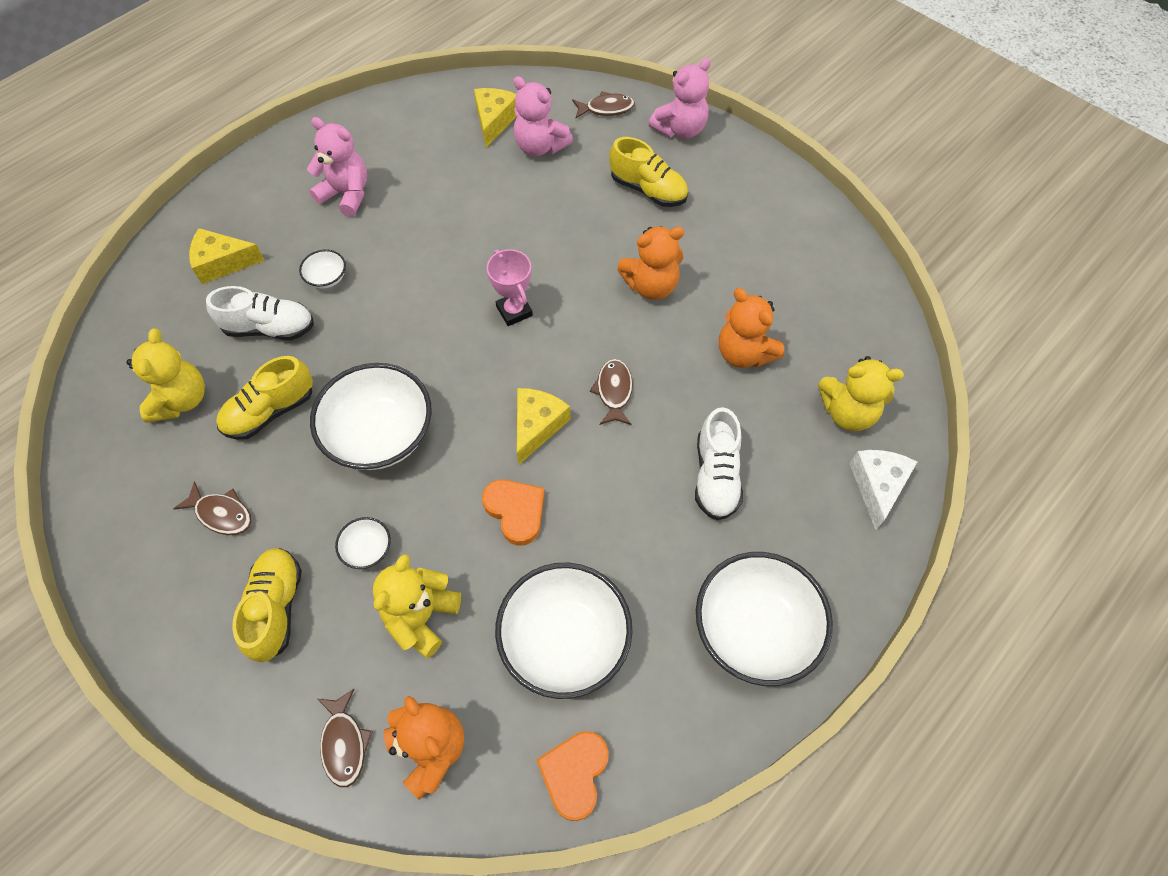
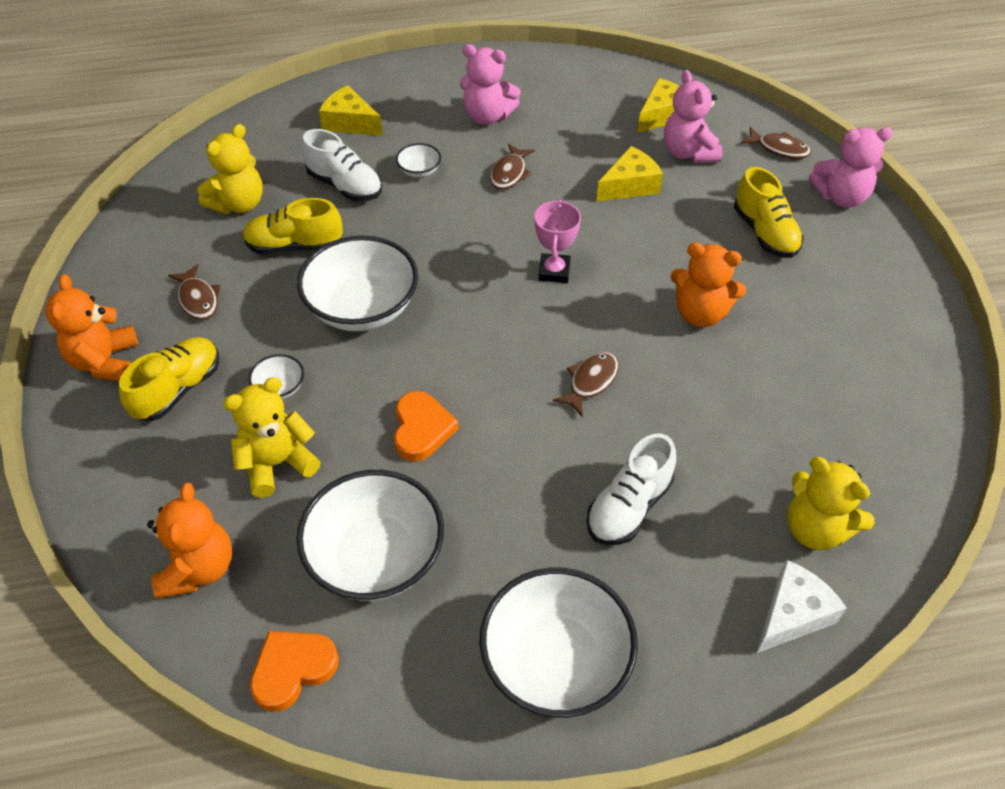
camera: 35 degrees right, 10 degrees down
pink teddy bear [307,117,367,217] -> pink teddy bear turned 135 degrees clockwise [460,44,521,125]
brown fish [317,689,373,787] -> brown fish moved to [490,144,535,190]
yellow cheese [517,388,570,464] -> yellow cheese moved to [596,146,663,201]
orange teddy bear [719,288,785,368] -> orange teddy bear moved to [45,274,138,381]

